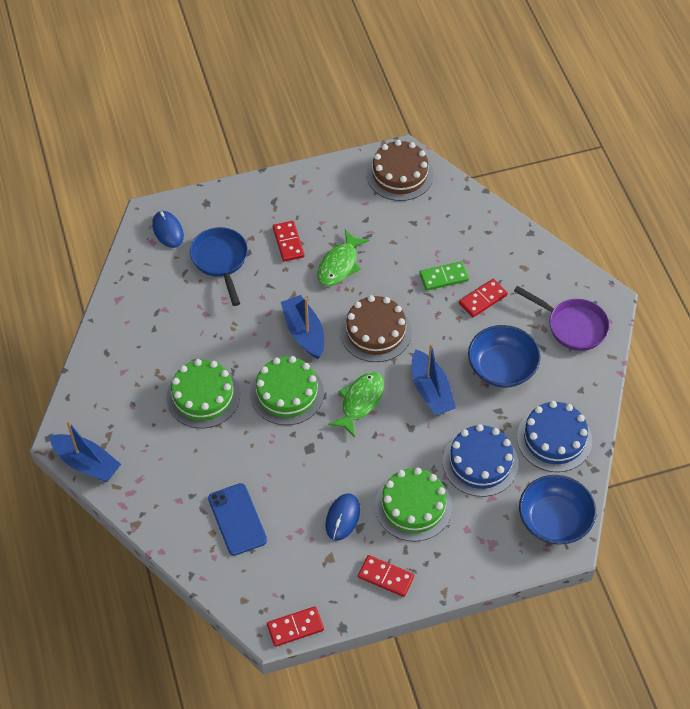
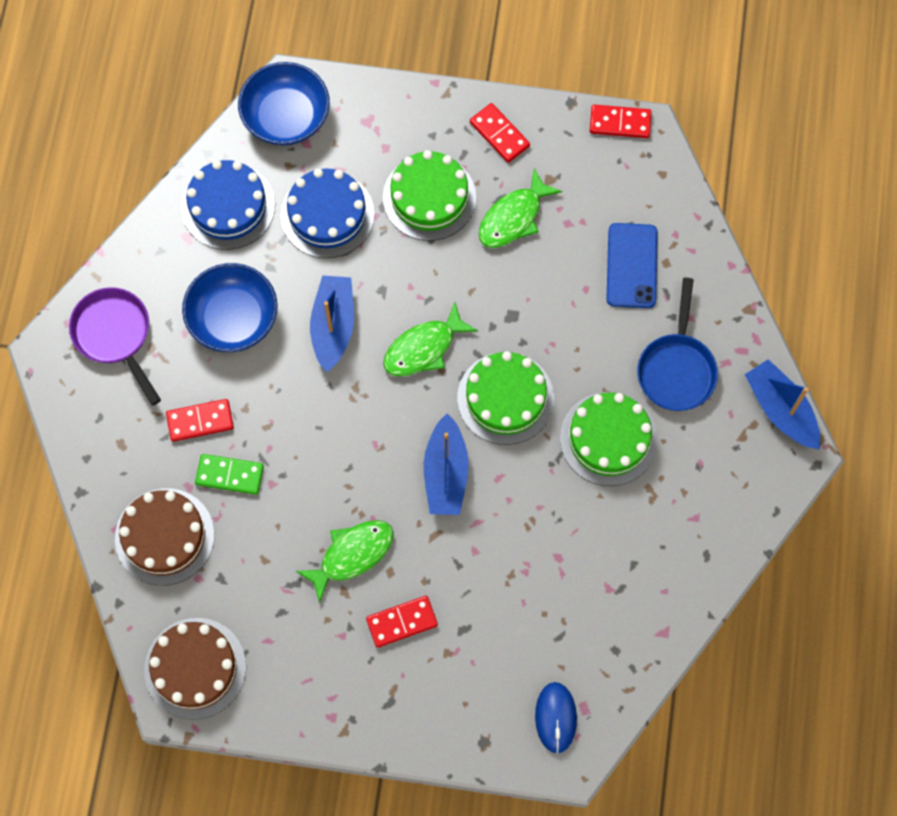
camera: 155 degrees left, 15 degrees up
blue pan [190,227,248,306] -> blue pan moved to [637,278,718,411]
red domino [273,221,304,262] -> red domino turned 60 degrees clockwise [366,596,438,648]
blue mouse [325,493,360,541] -> green fish [479,169,562,248]
brown cake [340,295,412,362] -> brown cake moved to [115,488,215,586]

